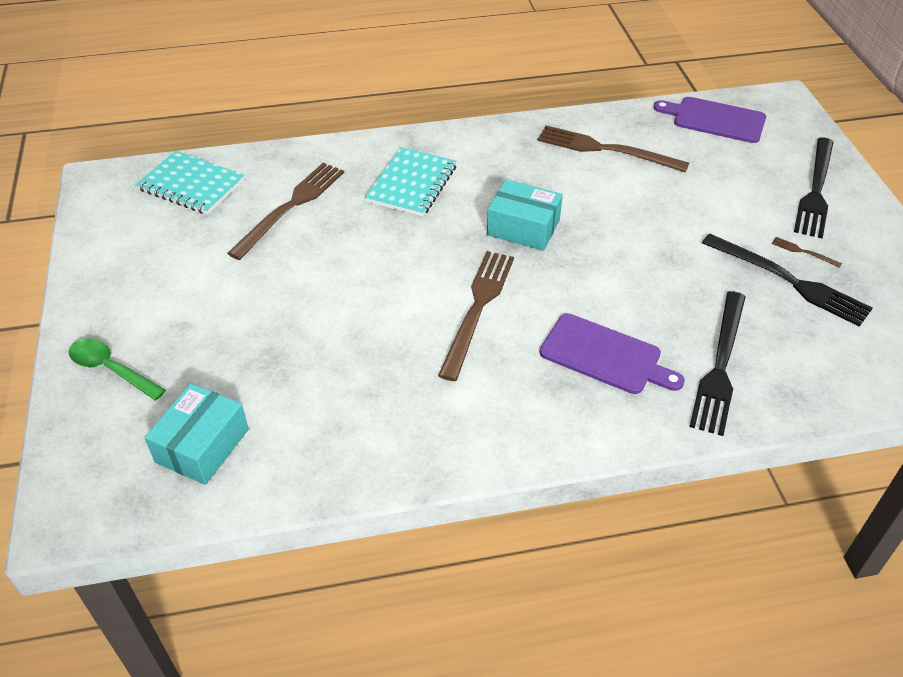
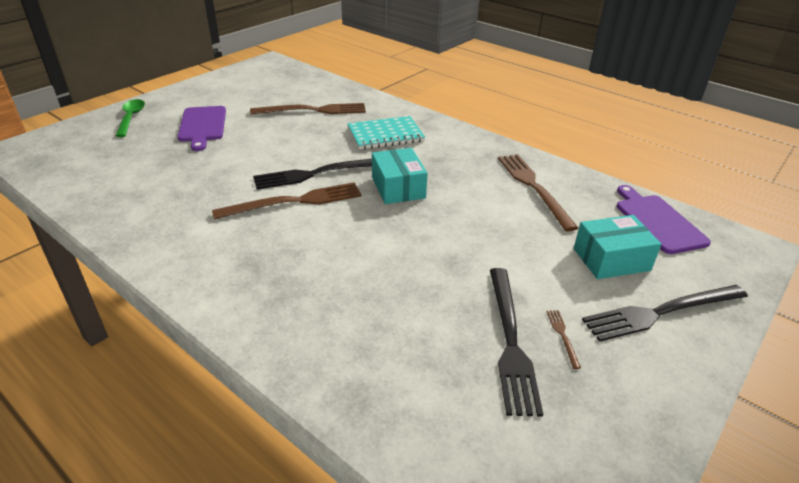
camera: 50 degrees right, 10 degrees down
turquoise notebook [136,151,245,215] -> none
turquoise box [144,383,249,485] -> turquoise box moved to [574,215,661,279]
purple cutting board [540,313,685,394] -> purple cutting board moved to [178,106,226,151]
black fork [689,291,746,436] -> black fork moved to [253,159,372,190]

